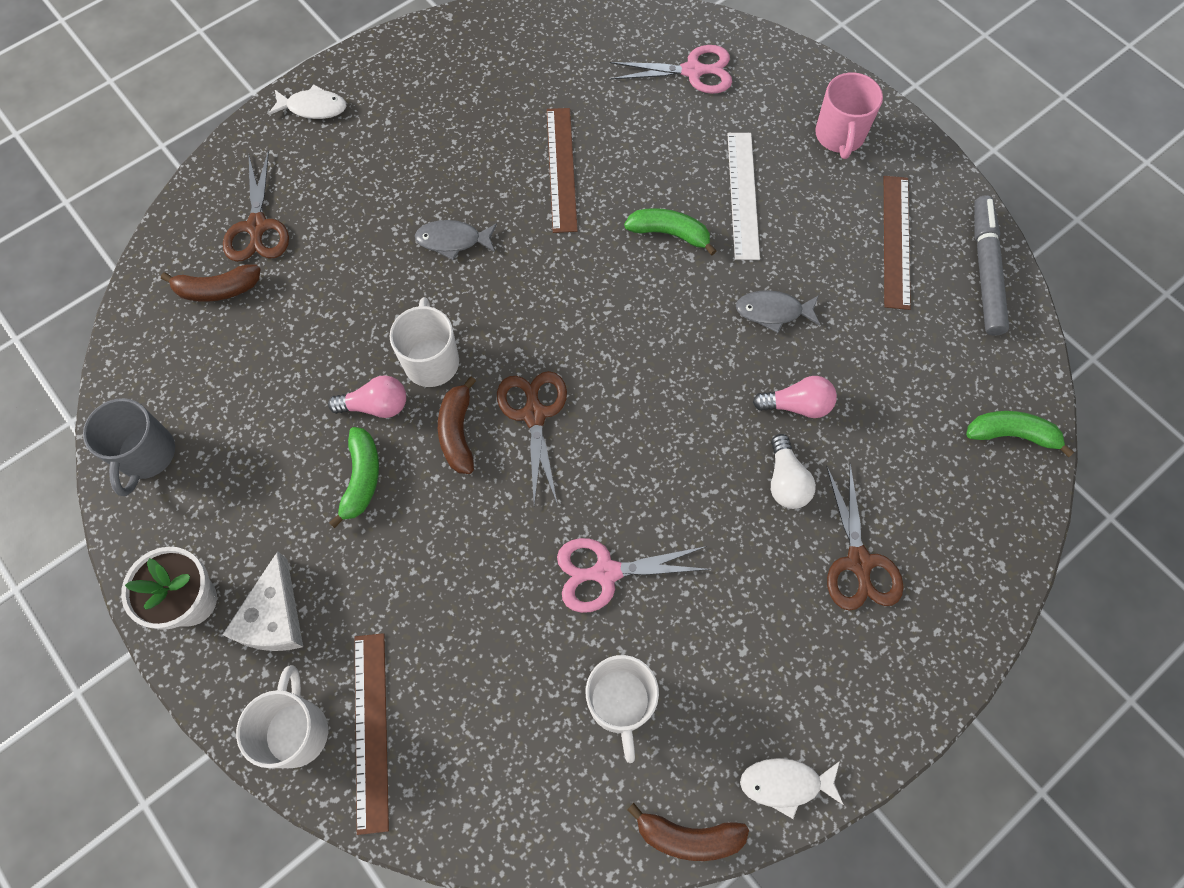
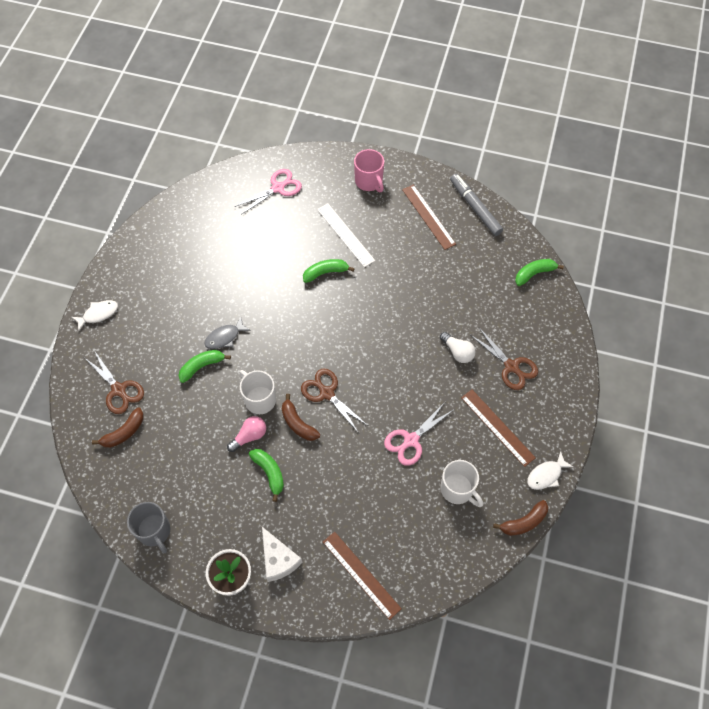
camera: 35 degrees left, 5 degrees down
white mug [236,665,328,768] -> none
brown ruler [547,108,578,233] -> brown ruler moved to [461,390,536,467]
grey fish [736,290,820,333] -> none
pink light bulb [753,376,837,418] -> none
none -> green banana [178,350,231,383]

